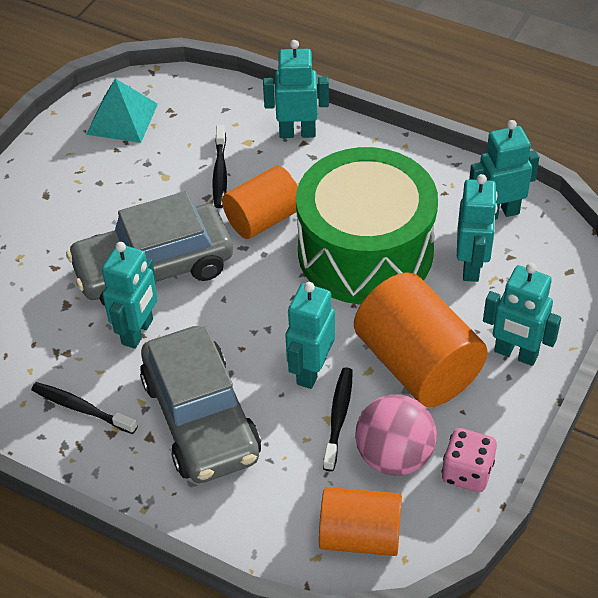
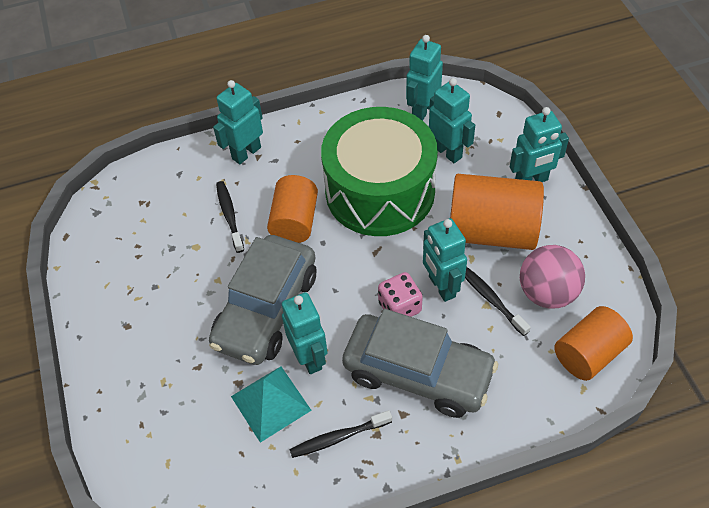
camera: 45 degrees left, 5 degrees up
turquoise pyramid [86,79,158,143] -> turquoise pyramid moved to [231,366,312,443]
black toothbrush [212,125,227,208] -> black toothbrush turned 150 degrees counterclockwise [216,181,244,253]
pink dice [442,428,497,492] -> pink dice moved to [378,272,423,317]

